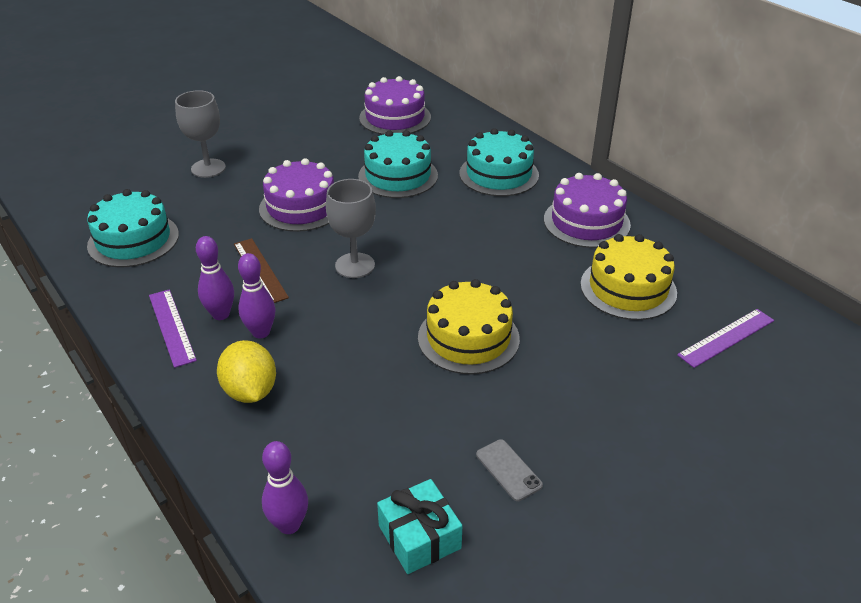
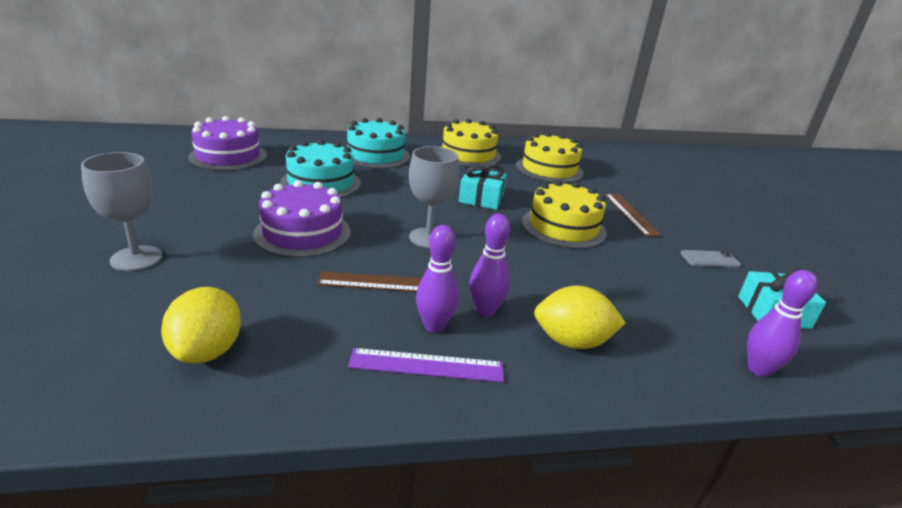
camera: 65 degrees left, 10 degrees down
turquoise cake [87,189,179,267] -> yellow lemon [161,287,241,363]
purple cake [544,173,631,248] -> yellow cake [440,119,501,167]
purple ruler [677,309,774,368] -> none
none -> turquoise gift [459,164,507,210]
none -> brown ruler [605,194,662,237]

